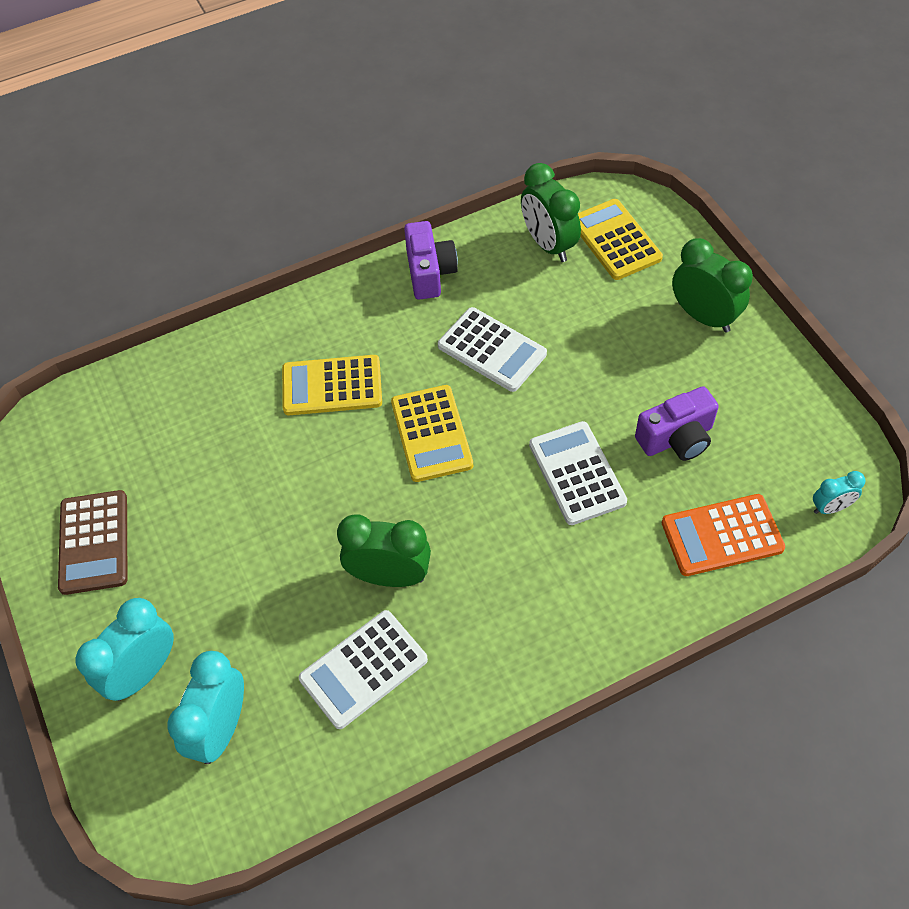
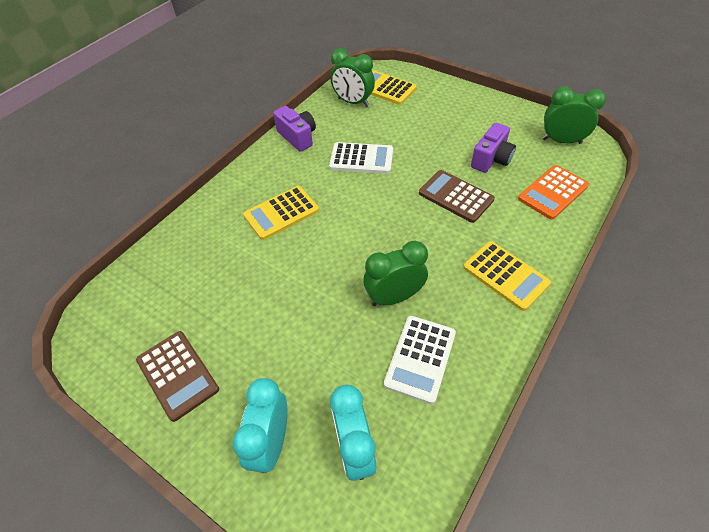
camera: 30 degrees left, 5 degrees down
yellow calculator [391,385,473,482] -> yellow calculator moved to [463,241,551,311]
white calculator [529,421,627,525] -> brown calculator [419,170,495,223]
green clock [672,238,753,333] -> green clock moved to [542,87,606,144]
turquoise clock [813,471,865,514] -> none

